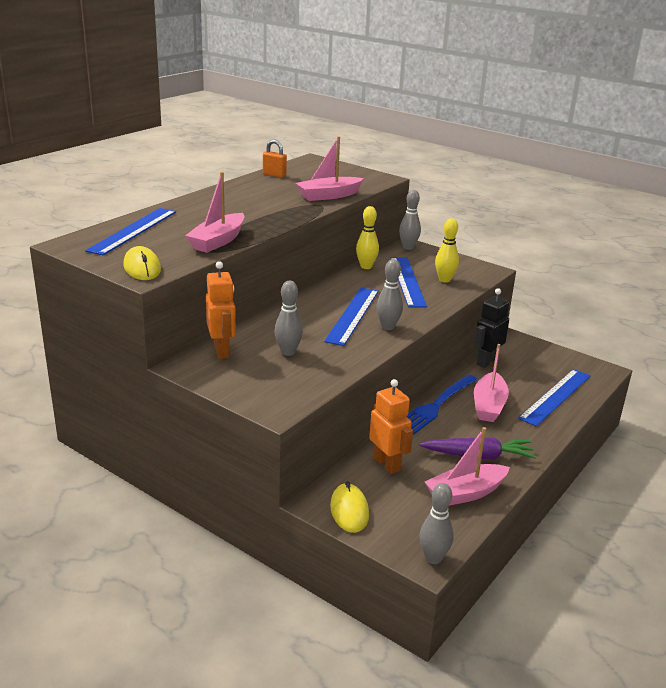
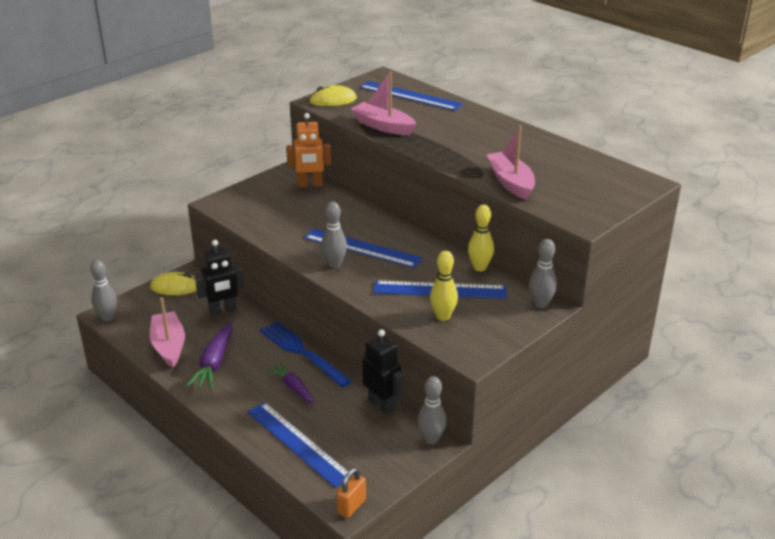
camera: 100 degrees right, 5 degrees up
orange padlock [263,140,287,178] -> orange padlock moved to [336,467,366,518]
grey bowling pin [274,281,303,356] -> grey bowling pin moved to [417,376,447,444]
orange robot [369,379,413,474] -> black robot [195,240,244,316]
pink boat [474,344,509,422] -> purple carrot [268,362,314,404]

